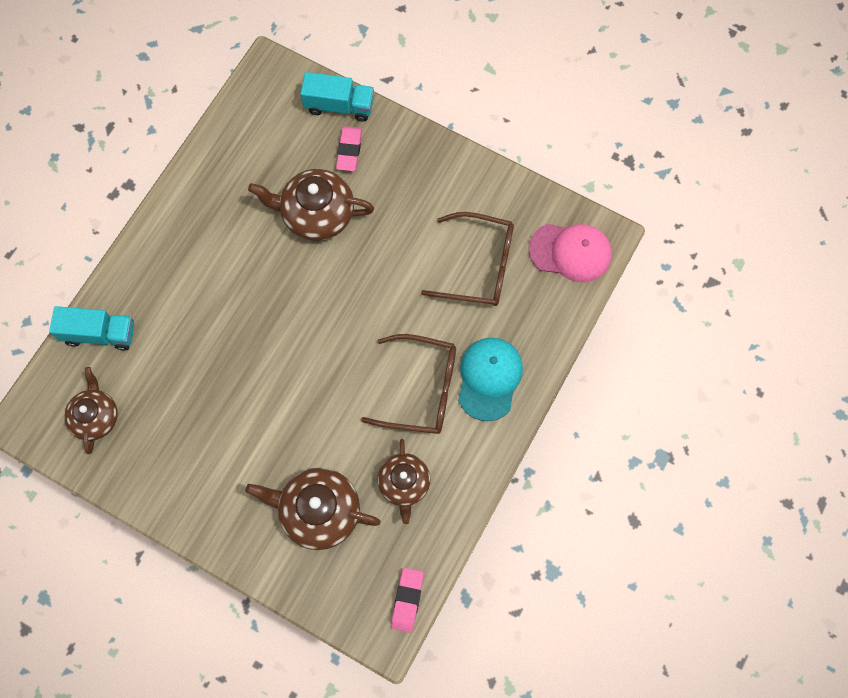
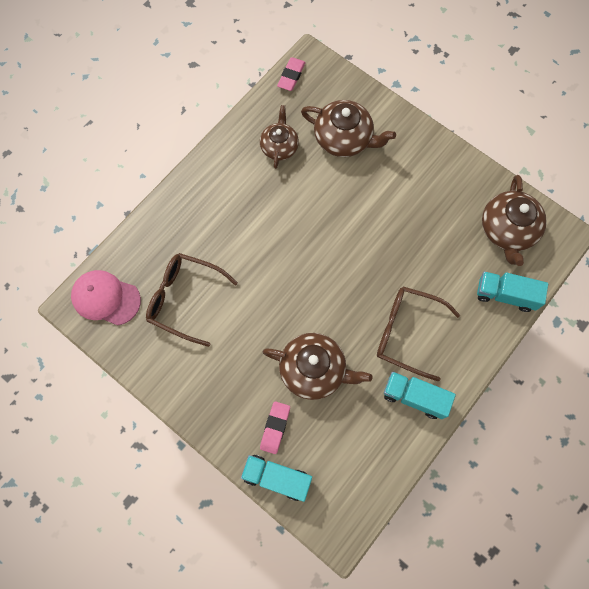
camera: 170 degrees left, 0 degrees up
brown teapot [64,367,118,454] -> brown teapot [482,175,547,266], size x1.52
brown glasses [361,334,456,434] -> brown glasses moved to [377,286,460,381]
turquoise cap [458,338,523,421] -> none
none -> turquoise truck [384,372,456,419]

